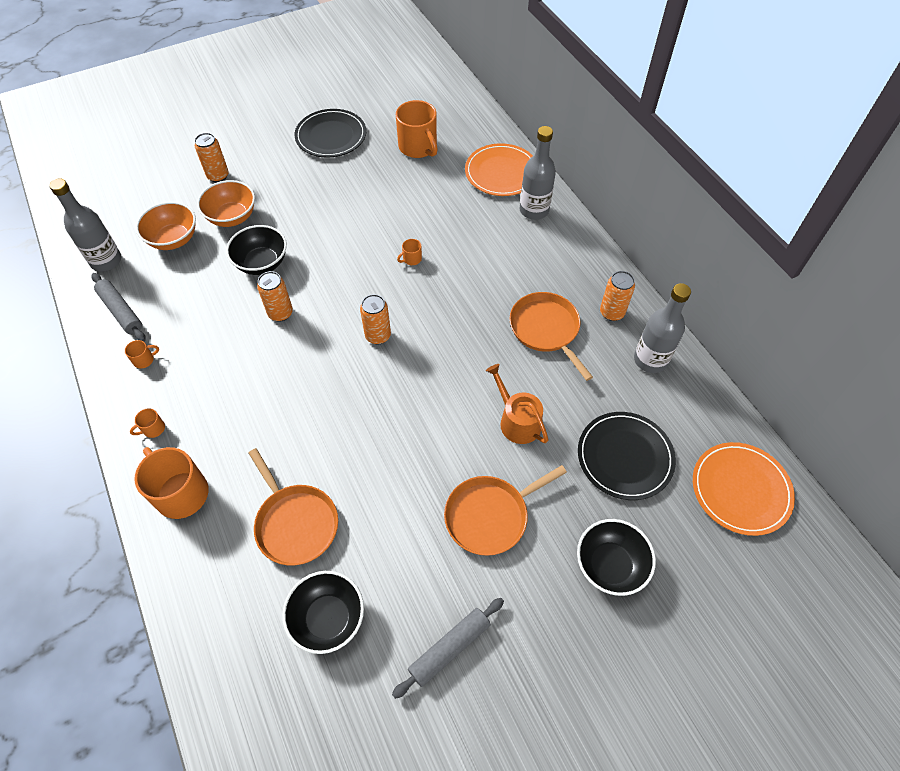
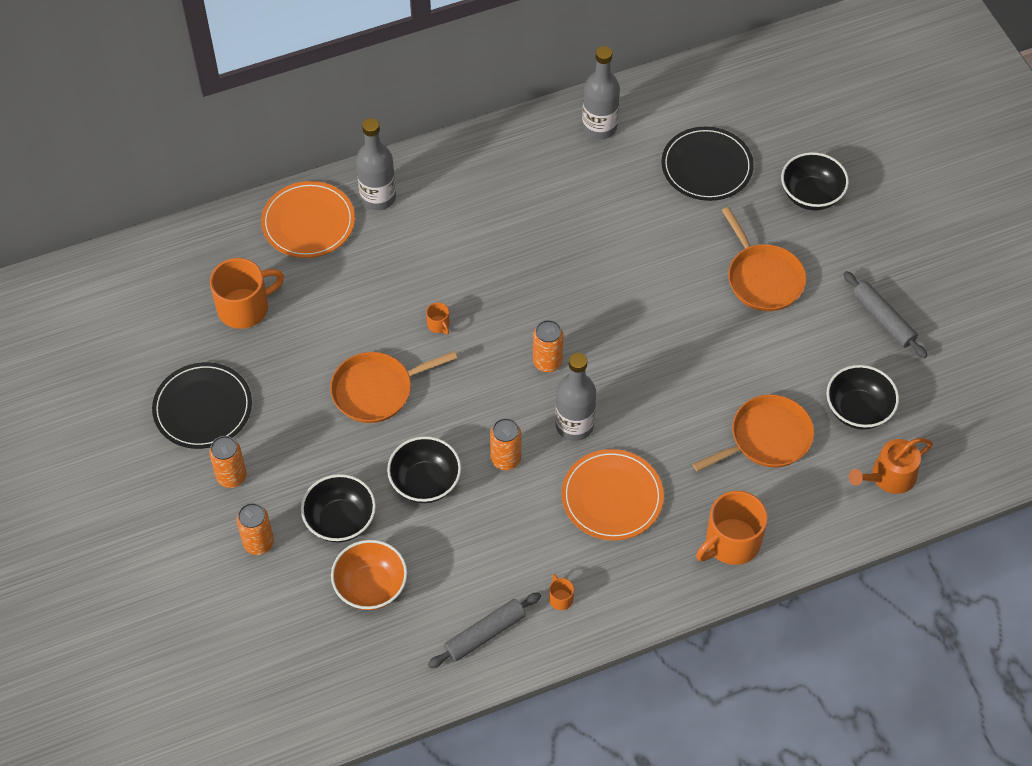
camera: 85 degrees left, 0 degrees up
grey bottle [49,179,122,272] -> grey bottle moved to [555,353,596,441]
orange mug [130,408,165,438] -> none
orange bowl [197,180,255,227] -> black bowl [301,474,376,543]
orange watering can [486,364,548,444] -> orange watering can moved to [849,438,933,494]
orange pan [509,292,593,381] -> orange pan moved to [330,351,457,423]
orange can [600,271,635,321] -> orange can moved to [209,436,247,488]
orange plate [693,442,795,536] -> orange plate moved to [561,449,664,540]

